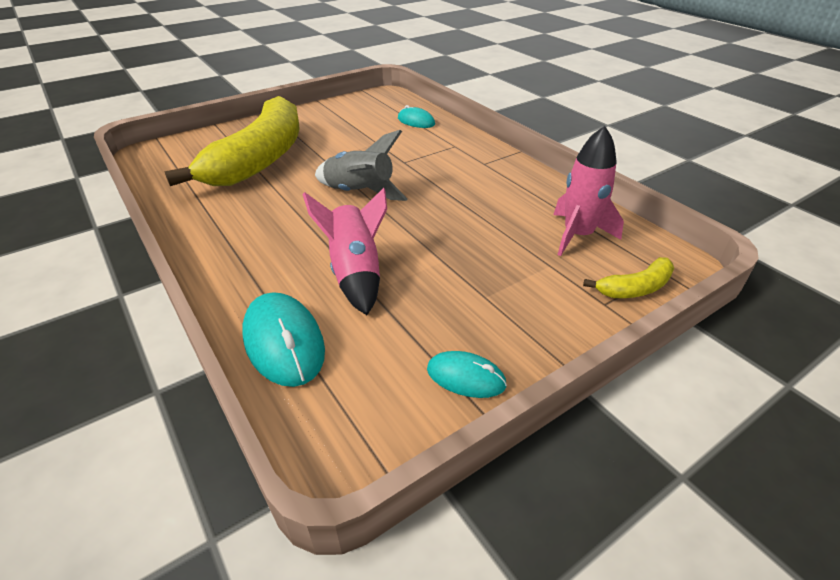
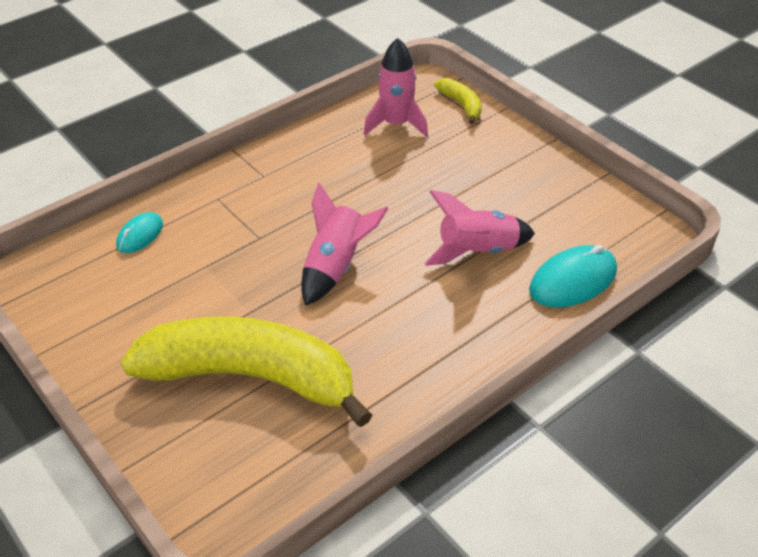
camera: 95 degrees left, 5 degrees up
grey rocket [315,130,407,201] -> pink rocket [301,182,388,306]
turquoise mouse [427,351,507,398] -> none

